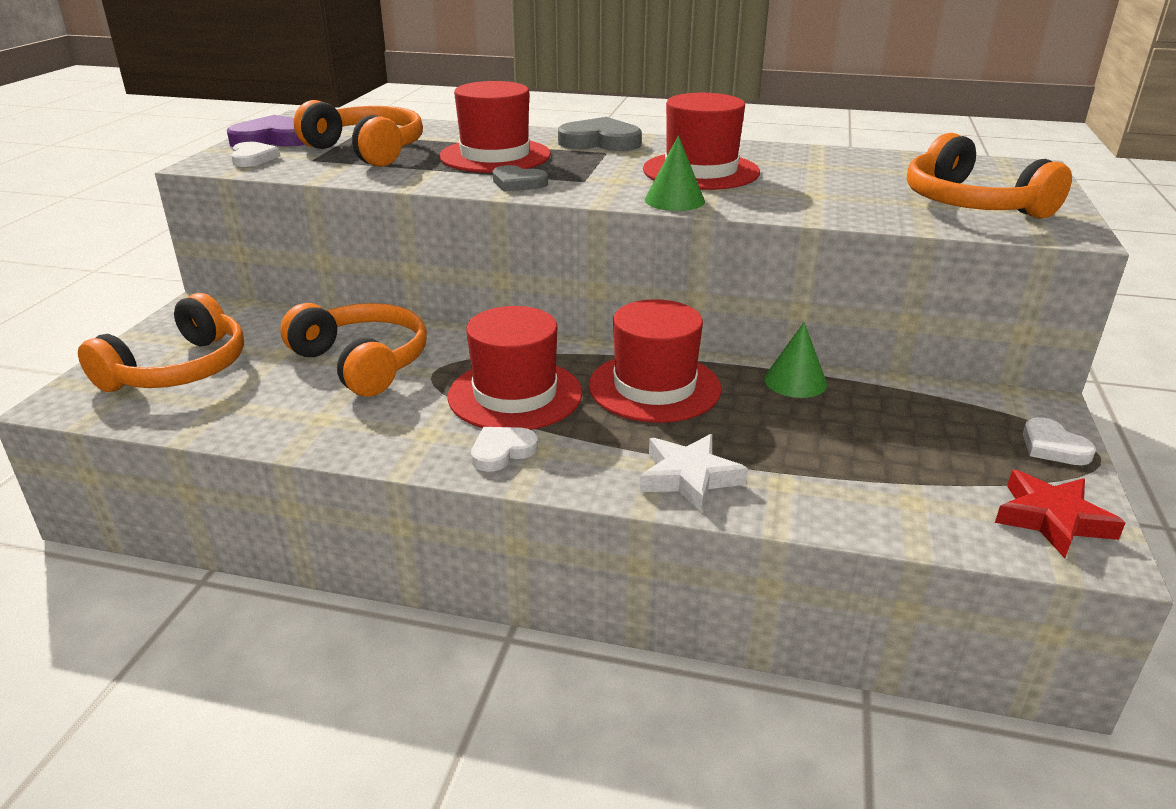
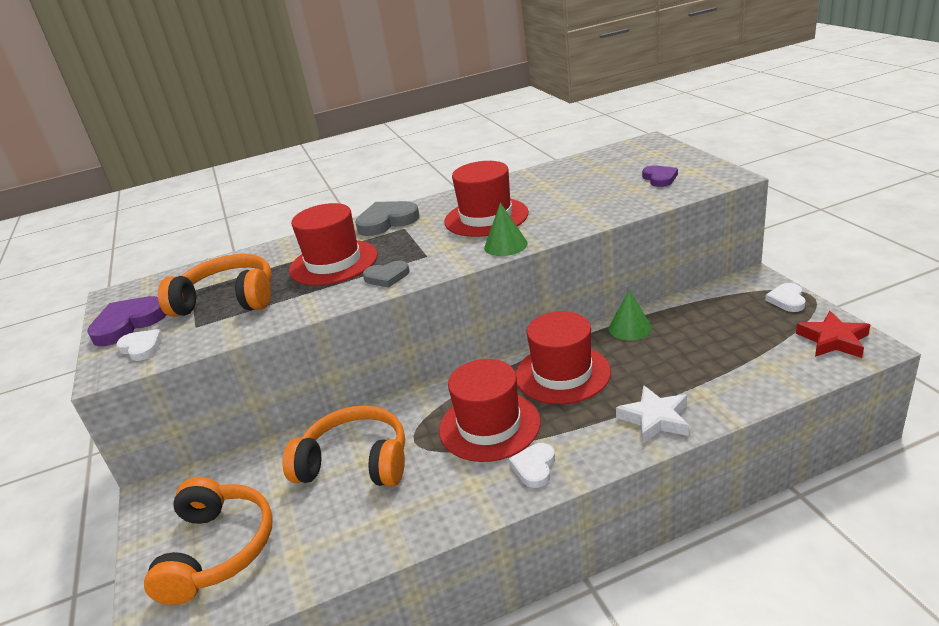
camera: 30 degrees left, 0 degrees up
orange headphones [907,133,1072,219] -> purple heart [642,165,678,187]
white heart [1023,417,1096,465] -> white heart turned 75 degrees clockwise [765,283,806,312]

